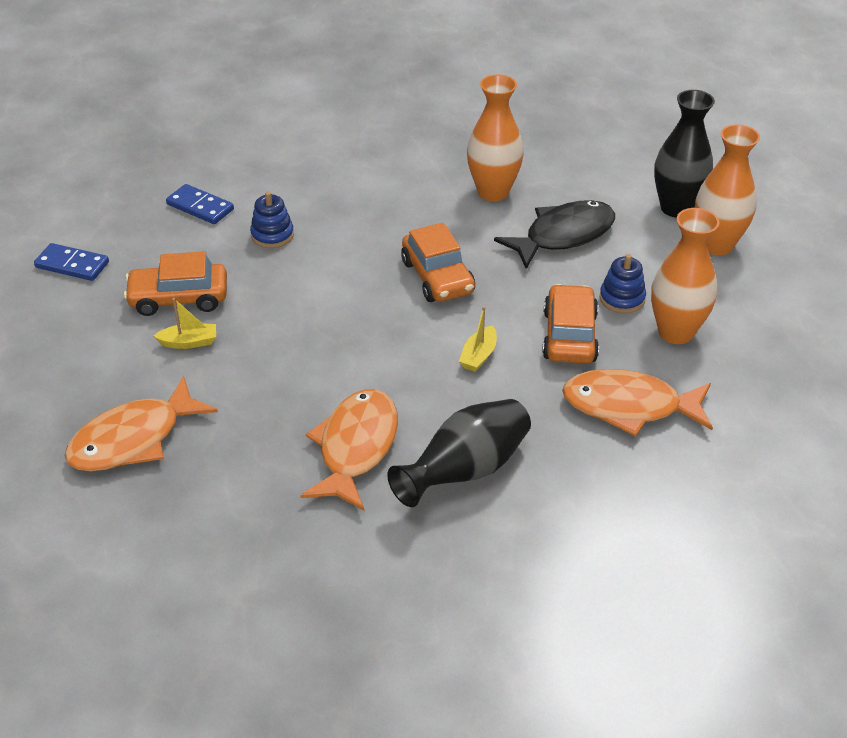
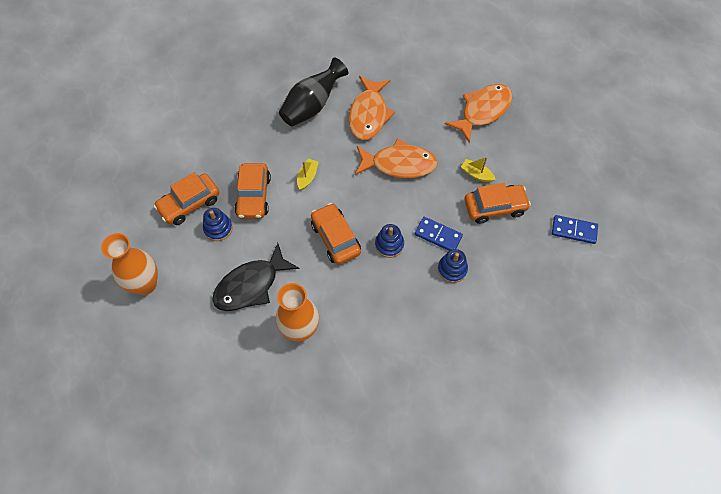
camera: 175 degrees right, 20 degrees up
yellow boat [153,298,216,349] -> yellow boat turned 45 degrees clockwise [461,157,496,182]
blue domino [166,184,234,224] -> blue domino moved to [415,217,463,251]
orange fish [562,369,713,437] -> orange fish moved to [355,138,438,178]
orange vase [651,208,719,344] -> orange car [154,172,219,225]
black vase [654,90,715,218] -> none
none -> blue stacking toy [375,224,404,258]

